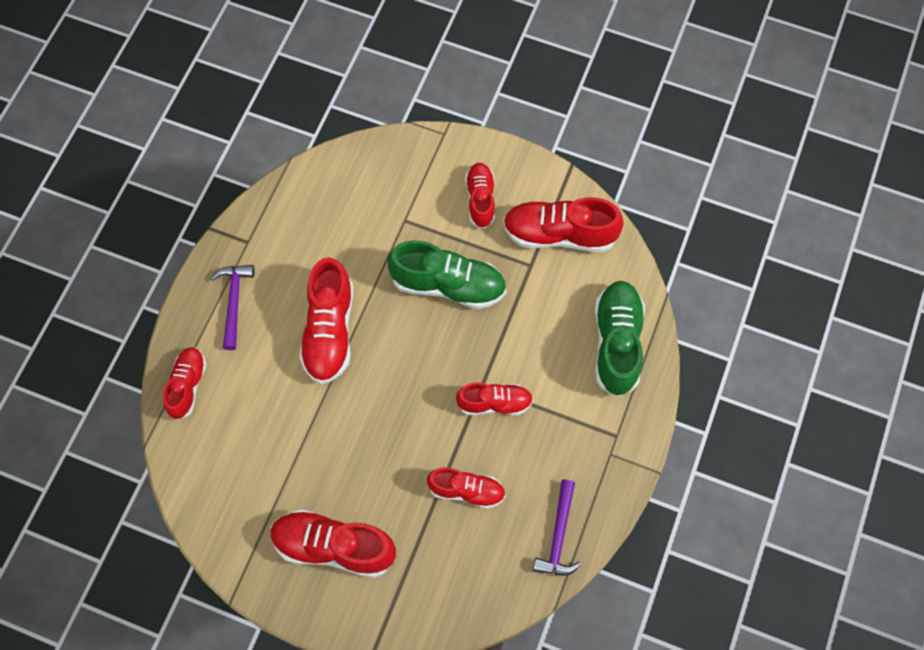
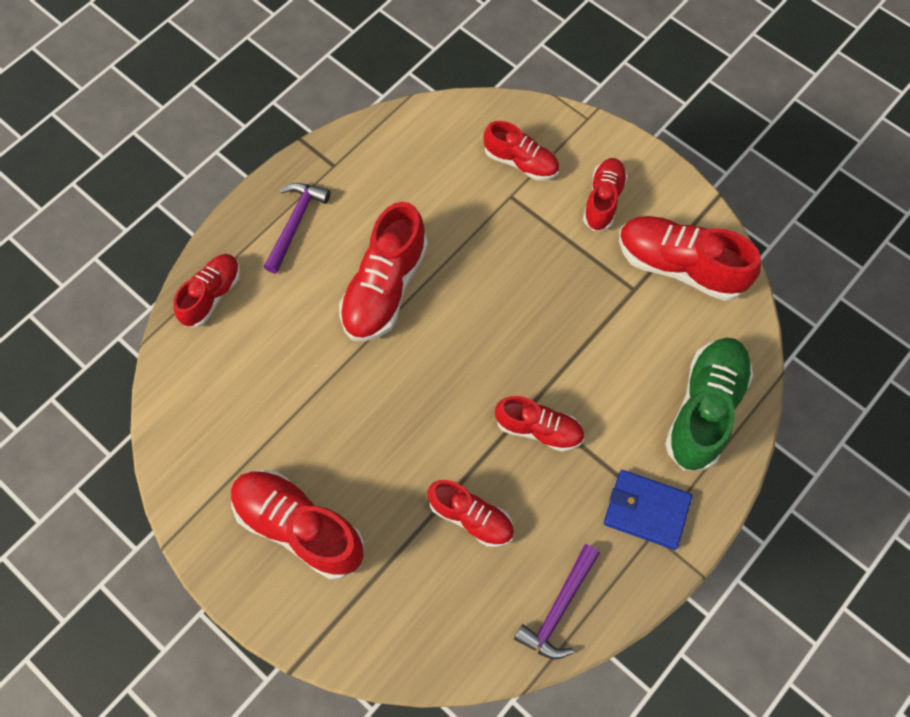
camera: 20 degrees right, 0 degrees up
green shoe [388,240,507,309] -> none
none -> red shoe [483,121,559,181]
none -> blue wallet [604,470,692,550]

